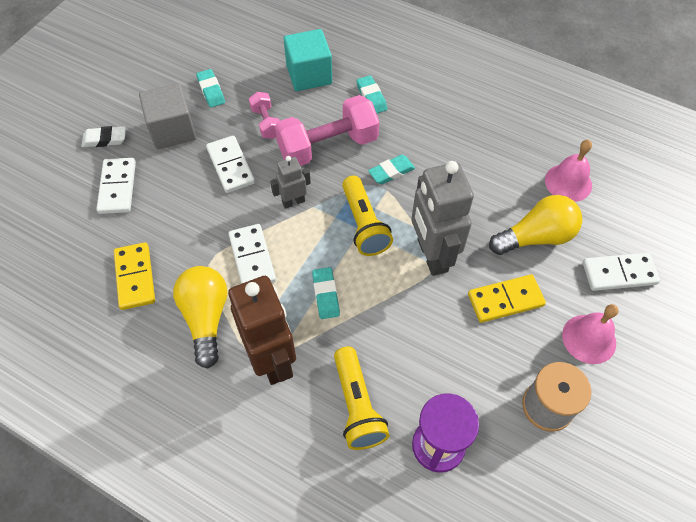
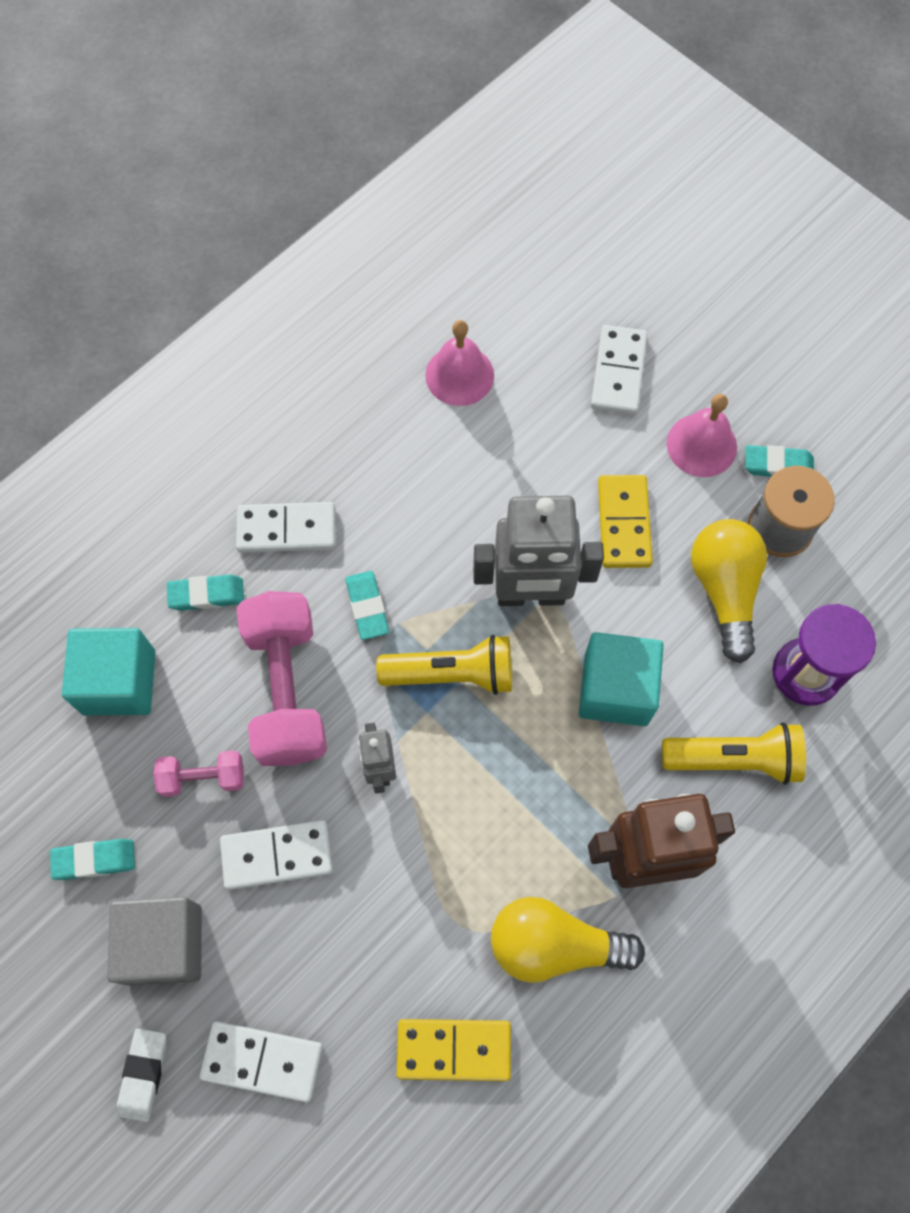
camera: 75 degrees left, 10 degrees up
white domino [228,224,276,284] -> white domino moved to [236,502,336,553]
turquoise eraser [312,267,340,319] -> turquoise eraser moved to [745,445,814,477]
yellow light bulb [489,195,582,255] -> yellow light bulb moved to [691,519,767,663]
none -> turquoise cube [579,632,664,726]

